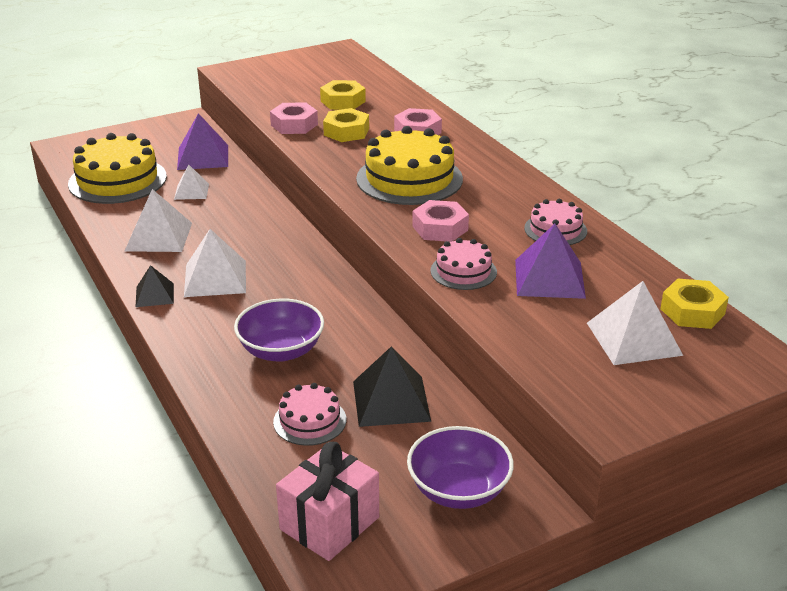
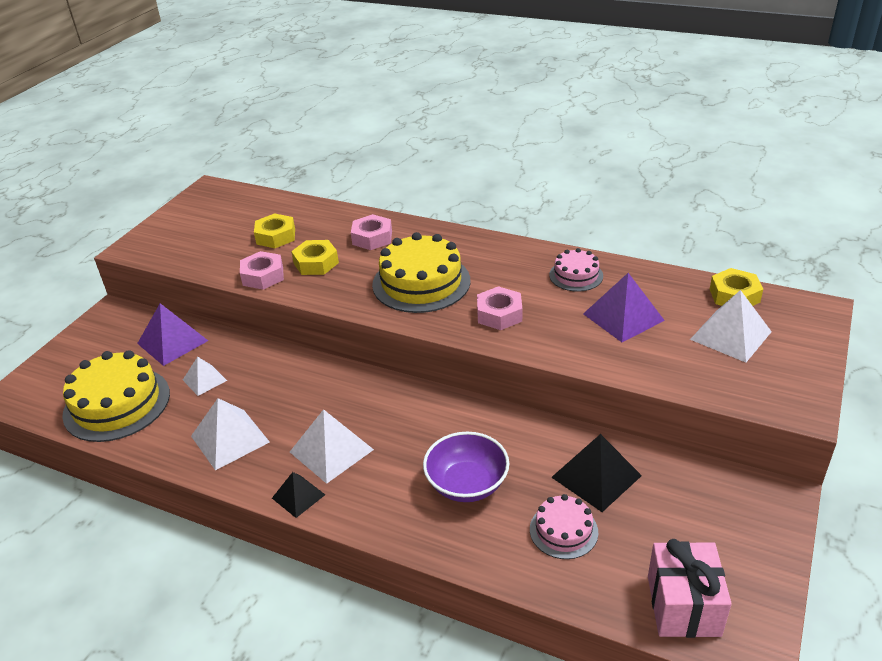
camera: 35 degrees left, 5 degrees up
purple bowl [407,426,514,509] -> none
pink cake [430,238,497,290] -> none

